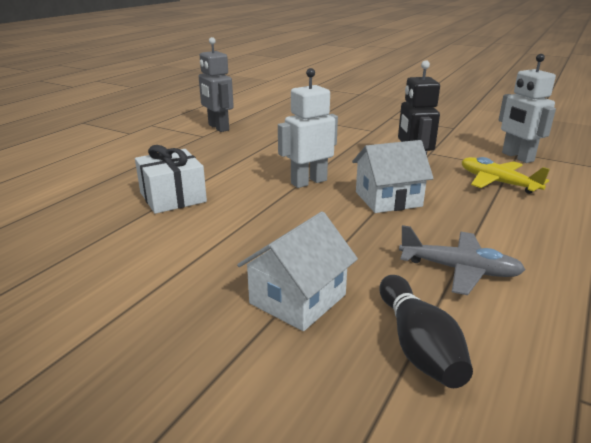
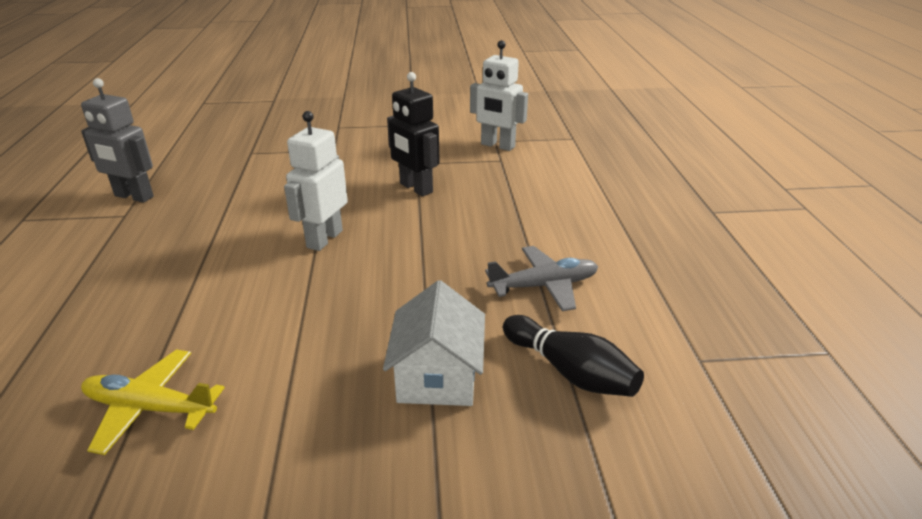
camera: 35 degrees left, 5 degrees up
white gift [135,145,207,214] -> none
white house [352,140,434,213] -> none
yellow plane [461,157,550,194] -> yellow plane moved to [81,349,224,455]

